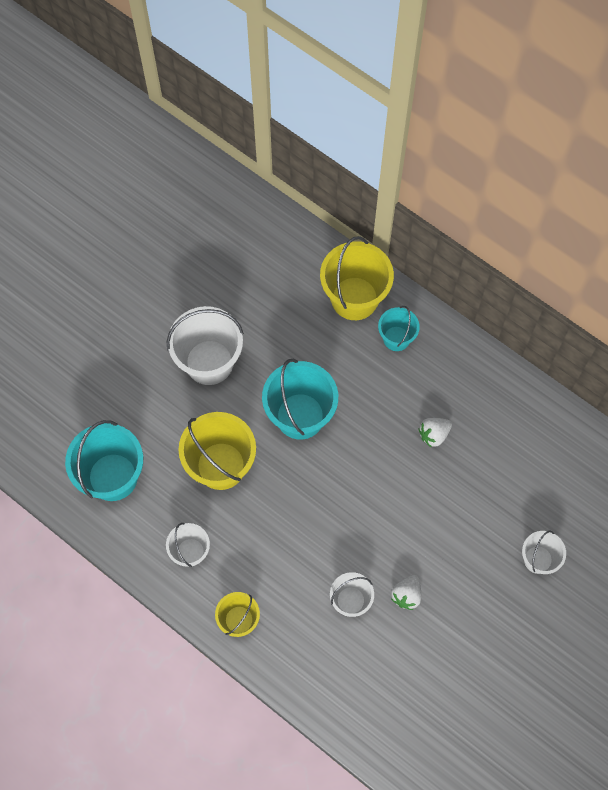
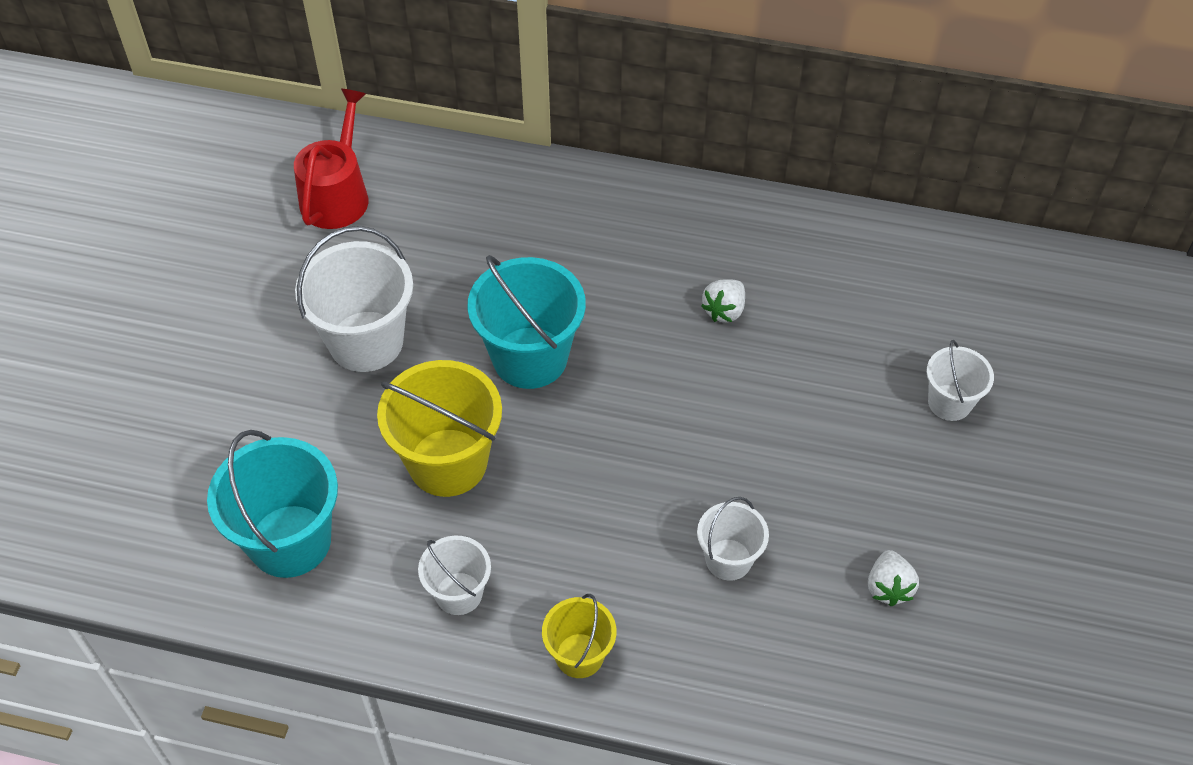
camera: 25 degrees left, 15 degrees down
yellow bucket [320,236,394,320] -> none
turquoise bucket [378,306,420,351] -> none
white strawberry [391,575,421,610] -> white strawberry moved to [868,550,919,606]
none -> red watering can [294,88,368,229]

